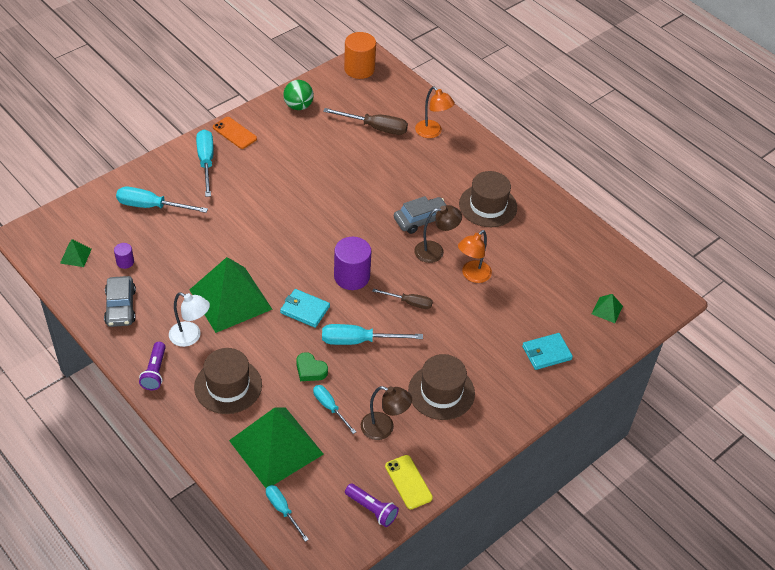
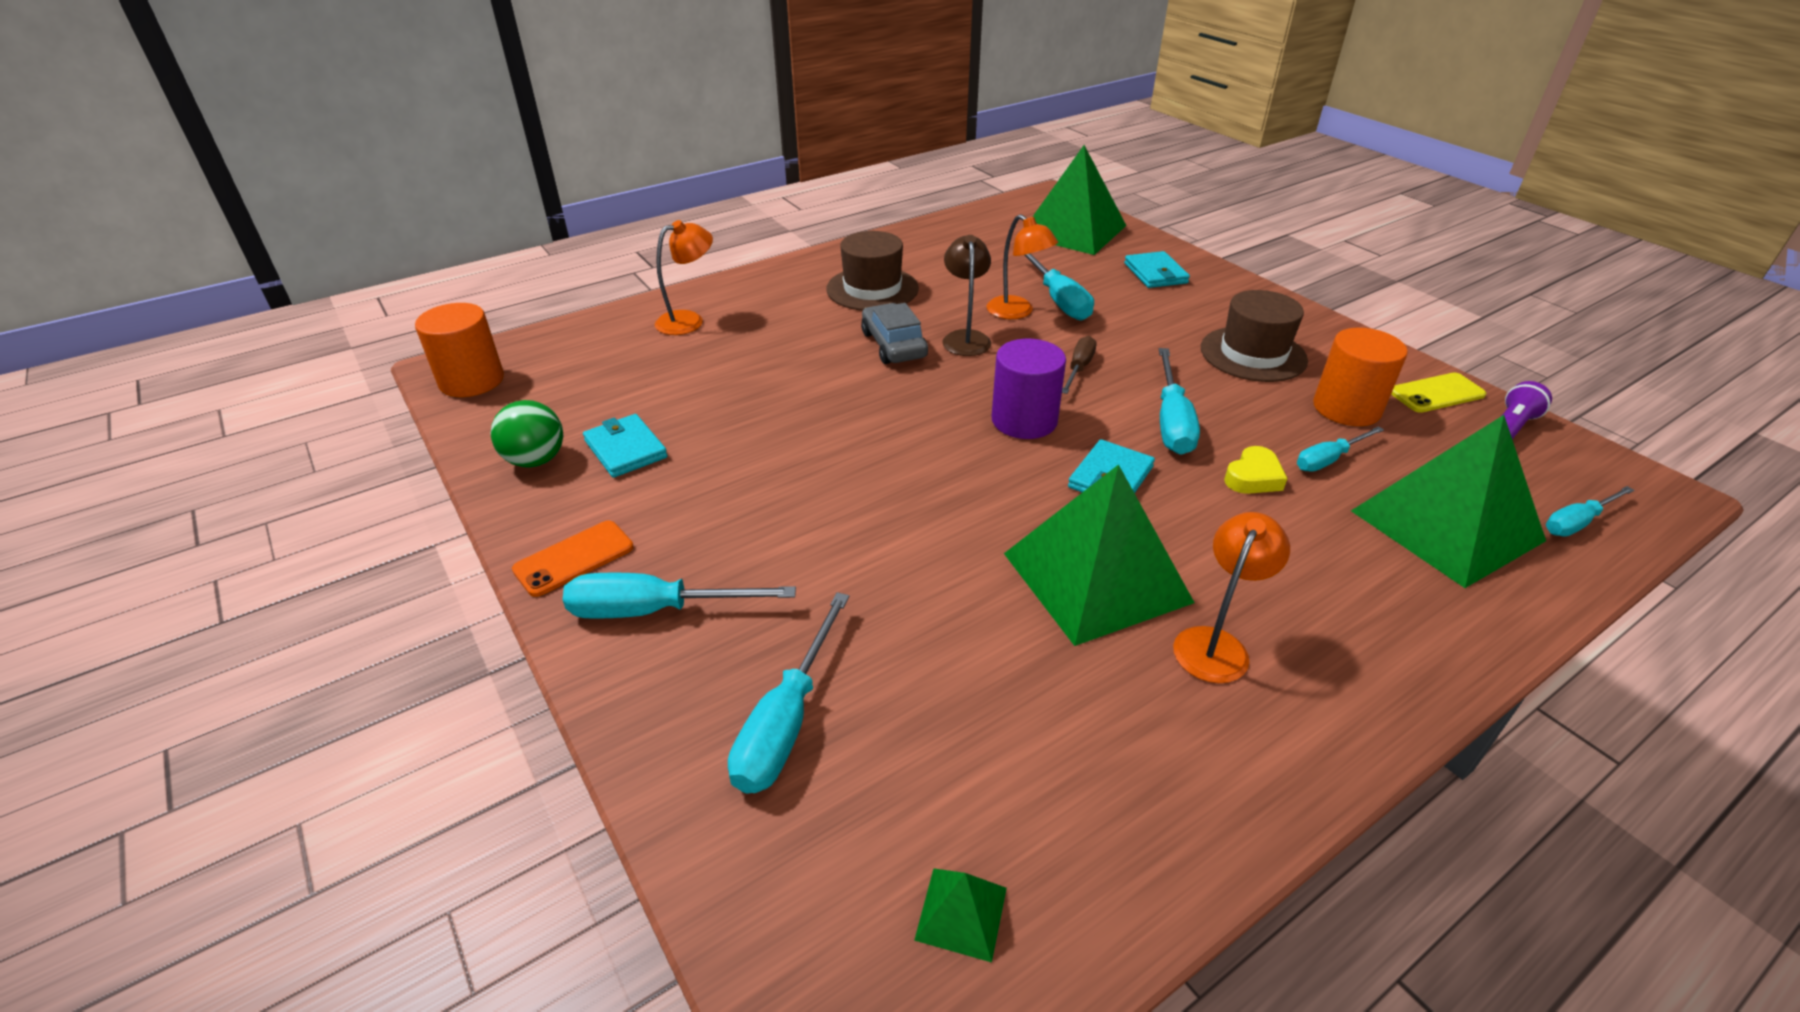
camera: 80 degrees left, 10 degrees down
grey car [104,276,136,327] -> none
purple cylinder [114,243,134,269] -> none
purple flashlight [139,342,166,390] -> none
white lamp [169,292,210,347] -> orange lamp [1173,512,1290,683]
brown hat [194,348,262,414] -> none
green heart [296,352,328,381] -> yellow heart [1224,446,1288,494]
brown screwdriver [323,108,408,135] -> none
brown lamp [361,386,412,440] -> orange cylinder [1313,328,1408,426]
green pyramid [592,294,623,323] -> green pyramid [1032,145,1126,255], size x2.46
none -> turquoise wallet [583,414,668,478]
none -> turquoise screwdriver [1025,253,1094,321]

